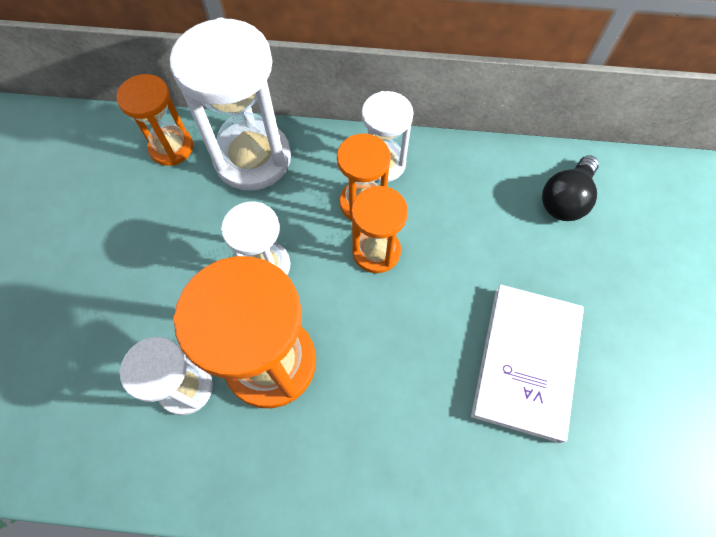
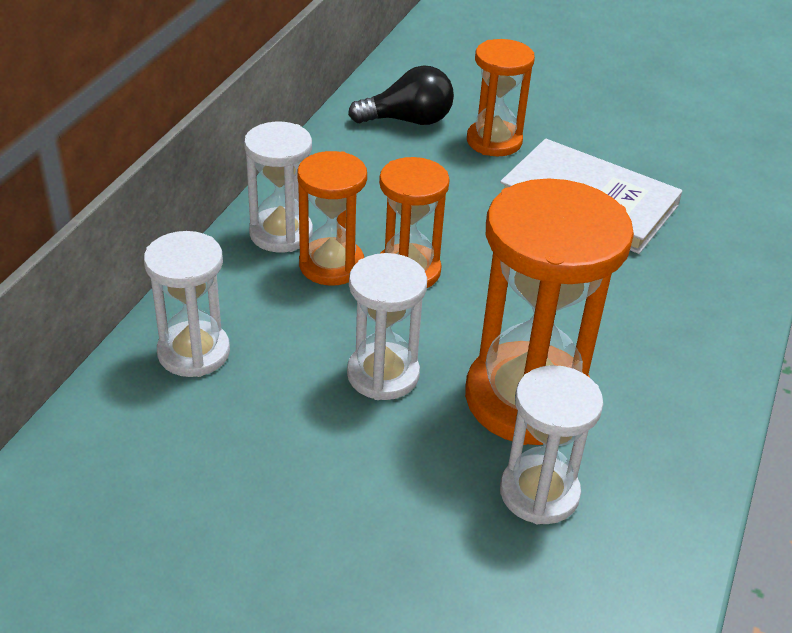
camera: 75 degrees left, 25 degrees down
orange hourglass [116,74,193,166] -> orange hourglass moved to [467,39,535,156]
white hourglass [170,18,291,191] -> white hourglass [144,231,230,377], size x0.58
black light bulb [542,155,599,221] -> black light bulb turned 60 degrees counterclockwise [348,65,454,125]

